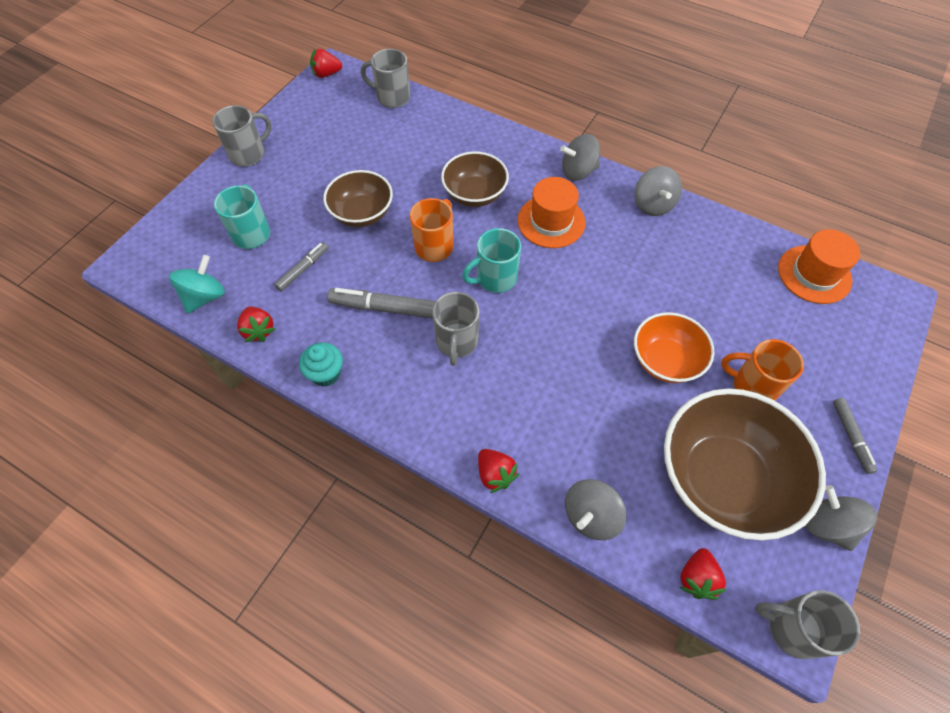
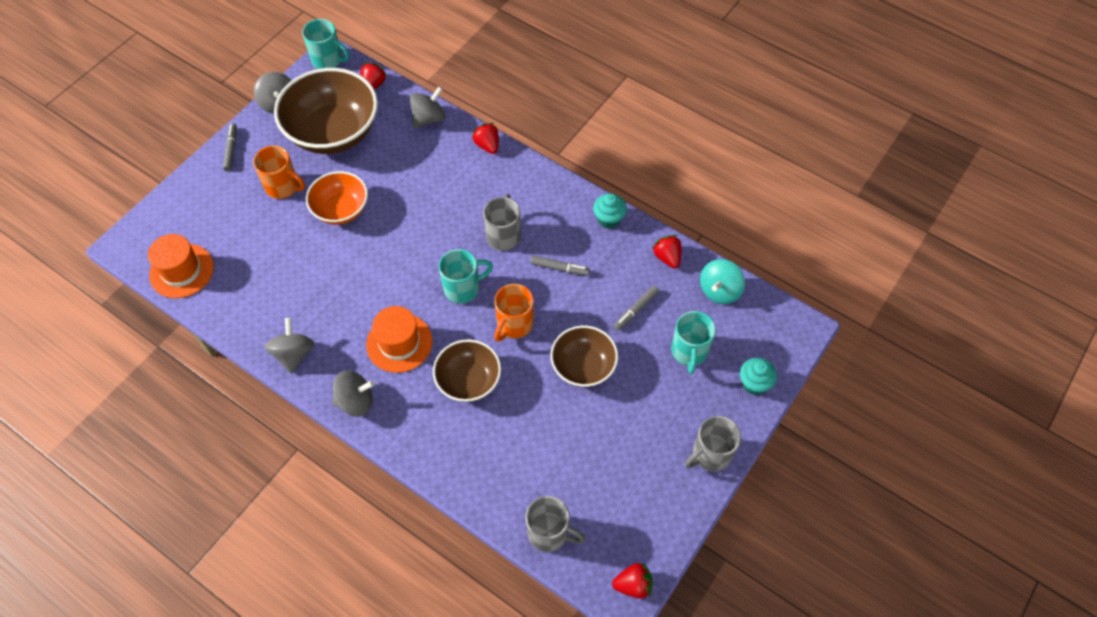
camera: 175 degrees left, 0 degrees up
grey marker [327,288,436,318] -> grey marker [530,255,590,276], size x0.60
grey mug [755,590,860,659] -> turquoise mug [302,19,349,69]
none -> turquoise cupcake [740,358,777,395]

